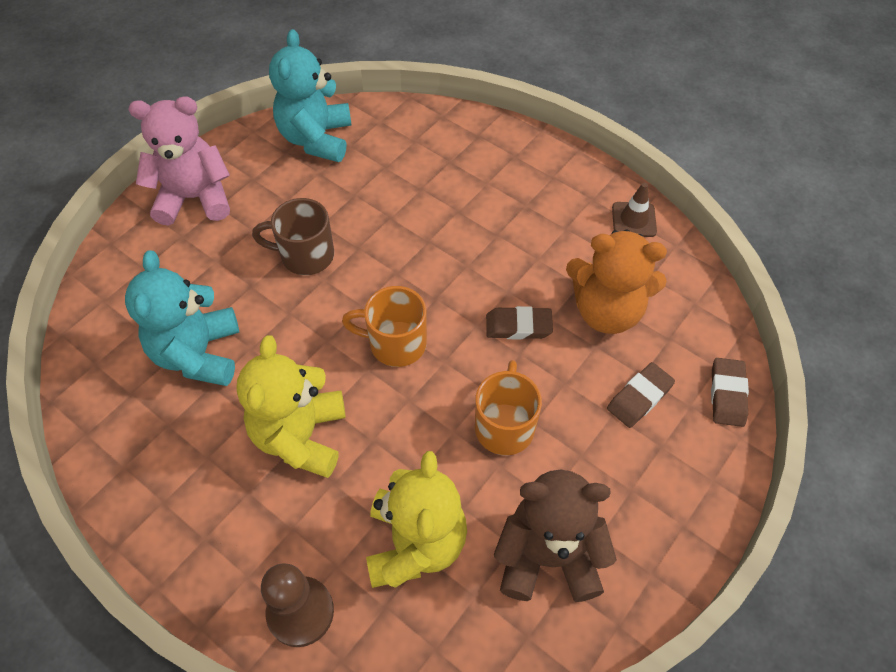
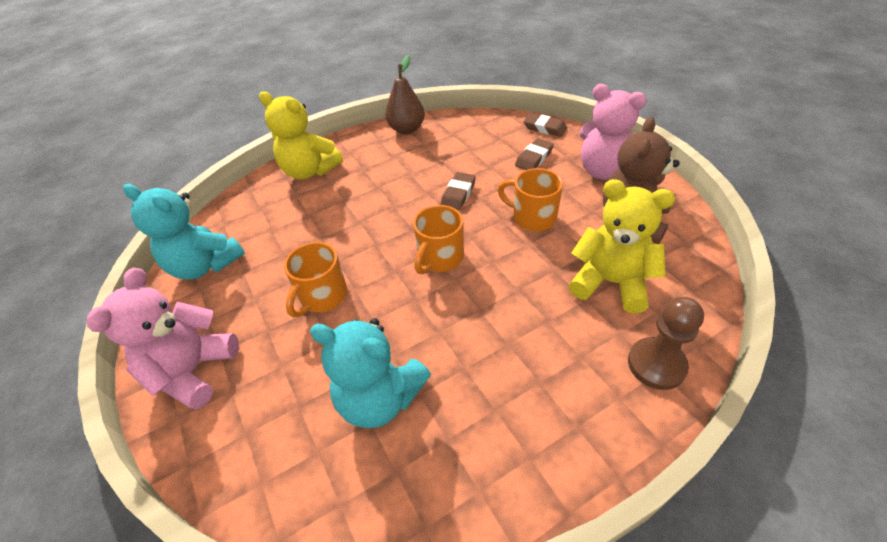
camera: 65 degrees left, 10 degrees down
yellow teddy bear [236,335,346,478] -> yellow teddy bear moved to [259,91,343,180]
brown mug [252,198,334,275] -> orange mug [284,242,347,317]
orange teddy bear [566,230,667,334] -> none
brown eraser [607,362,675,428] -> brown eraser turned 60 degrees clockwise [515,138,554,170]
brown traffic cone [612,183,657,237] -> brown pear [385,55,425,134]
none -> pink teddy bear [579,84,647,180]

